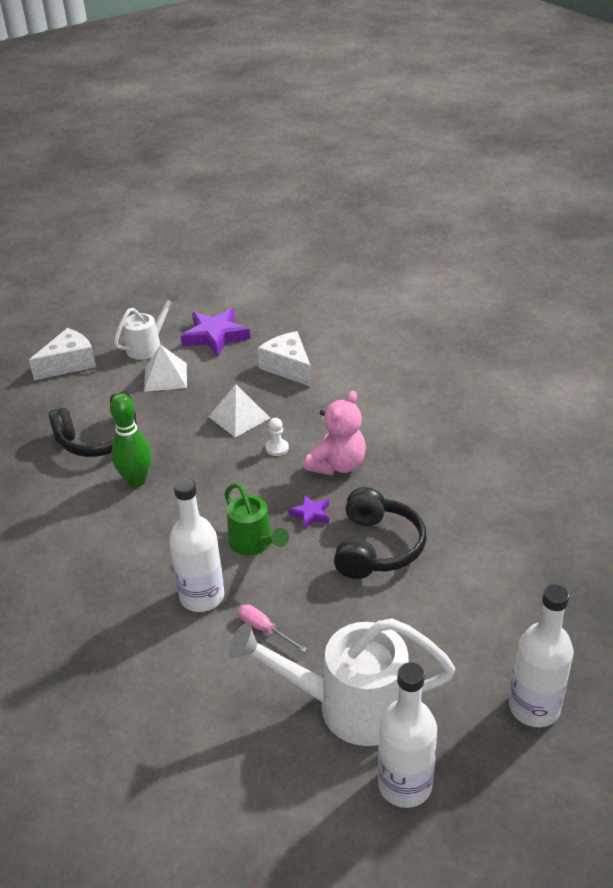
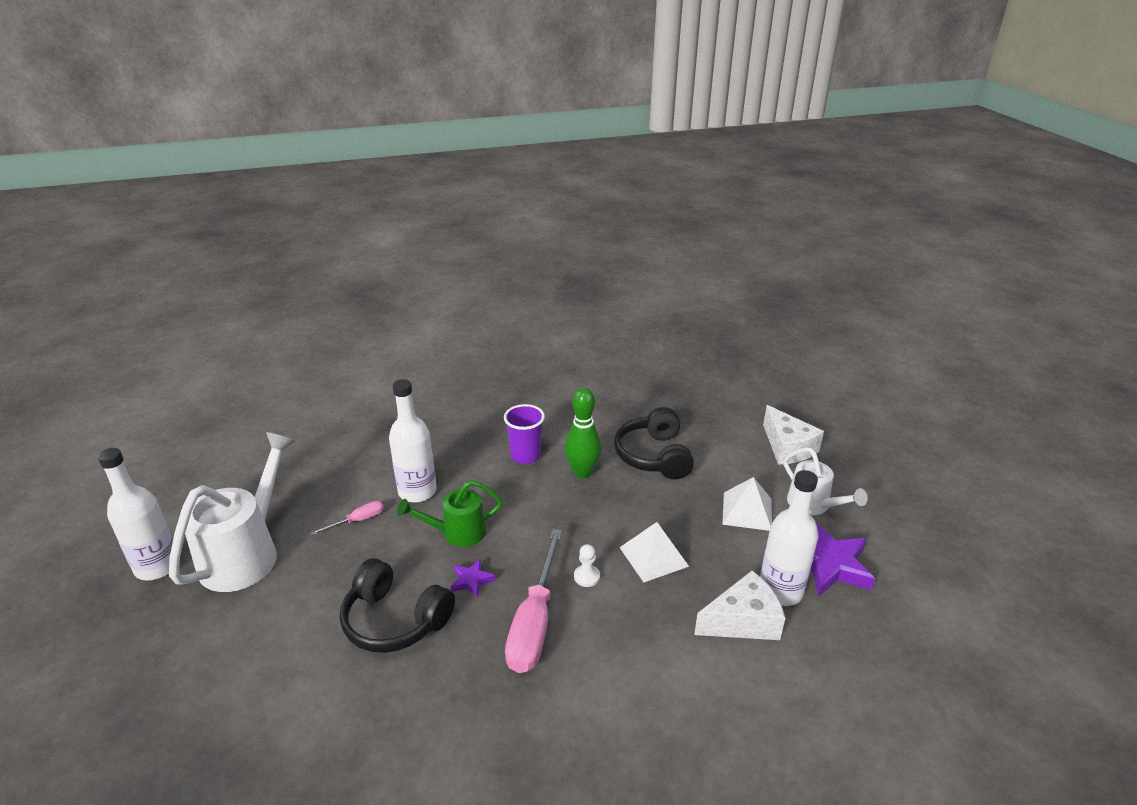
camera: 105 degrees right, 5 degrees down
pink teddy bear [305,391,366,475] -> pink screwdriver [505,529,562,673]
white bottle [509,584,574,727] -> white bottle moved to [760,470,818,606]
none -> purple cup [504,404,545,464]

